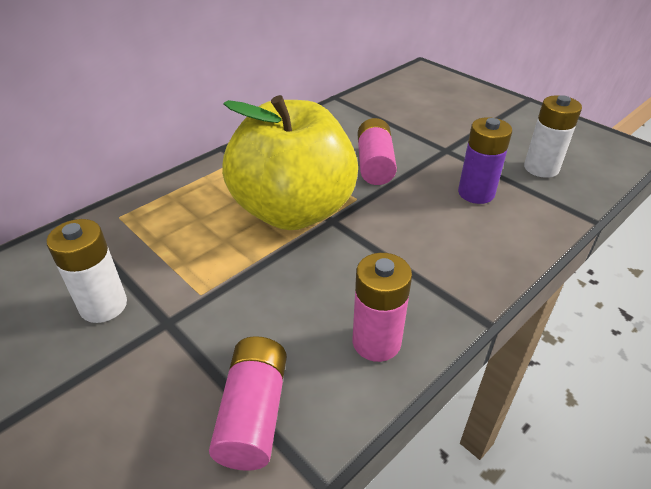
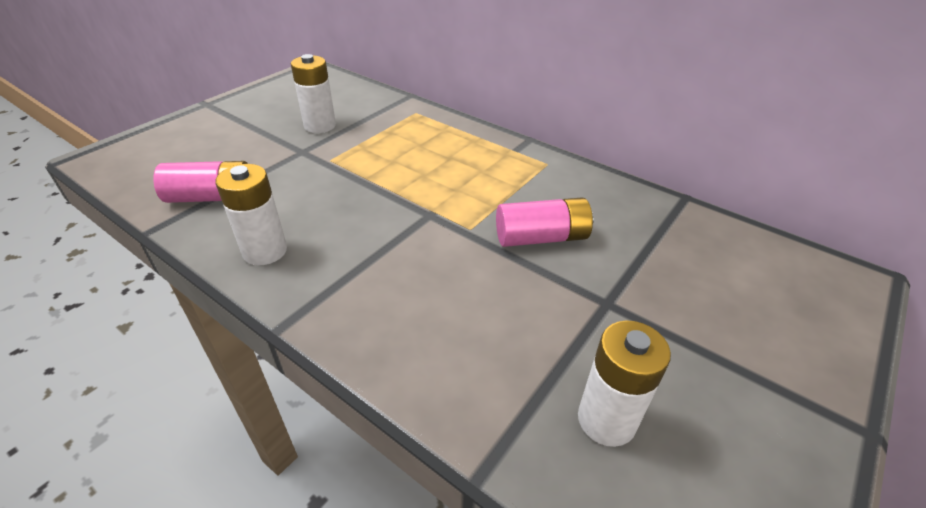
camera: 80 degrees right, 0 degrees up
yellow apple [222,95,358,230] -> none
pink battery [352,253,412,362] -> white battery [215,164,287,265]
purple battery [458,117,512,204] -> none

